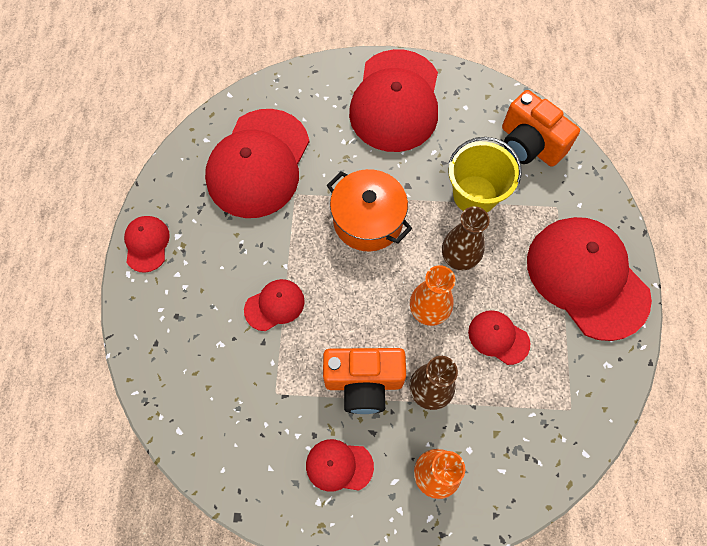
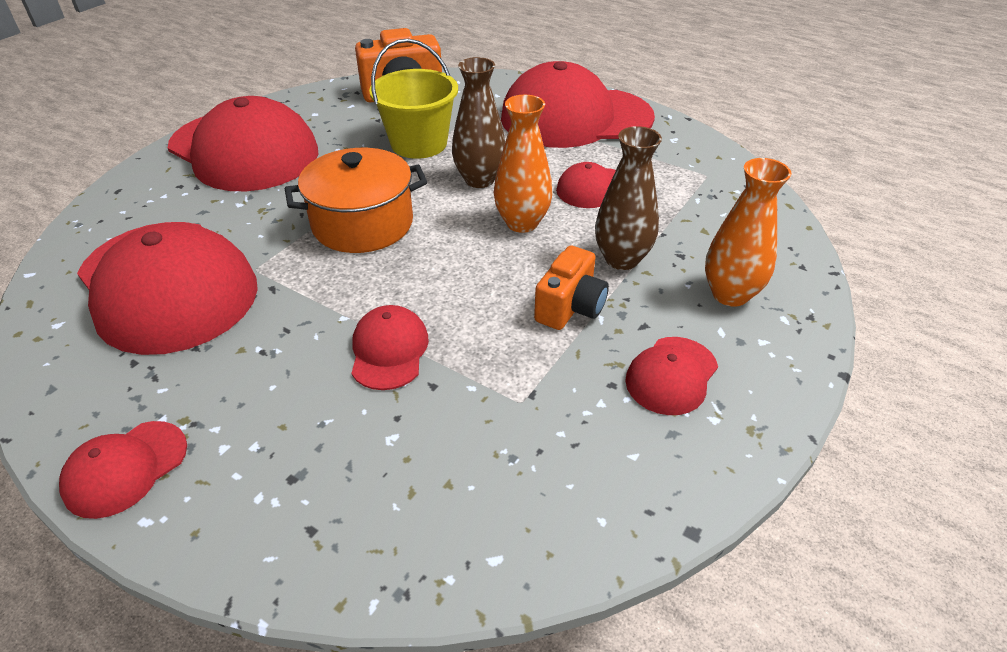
camera: 60 degrees left, 25 degrees down
red cap [124,216,170,273] -> red cap turned 75 degrees counterclockwise [59,421,187,519]
orange camera [323,348,406,414] -> orange camera [534,246,609,330], size x0.65

